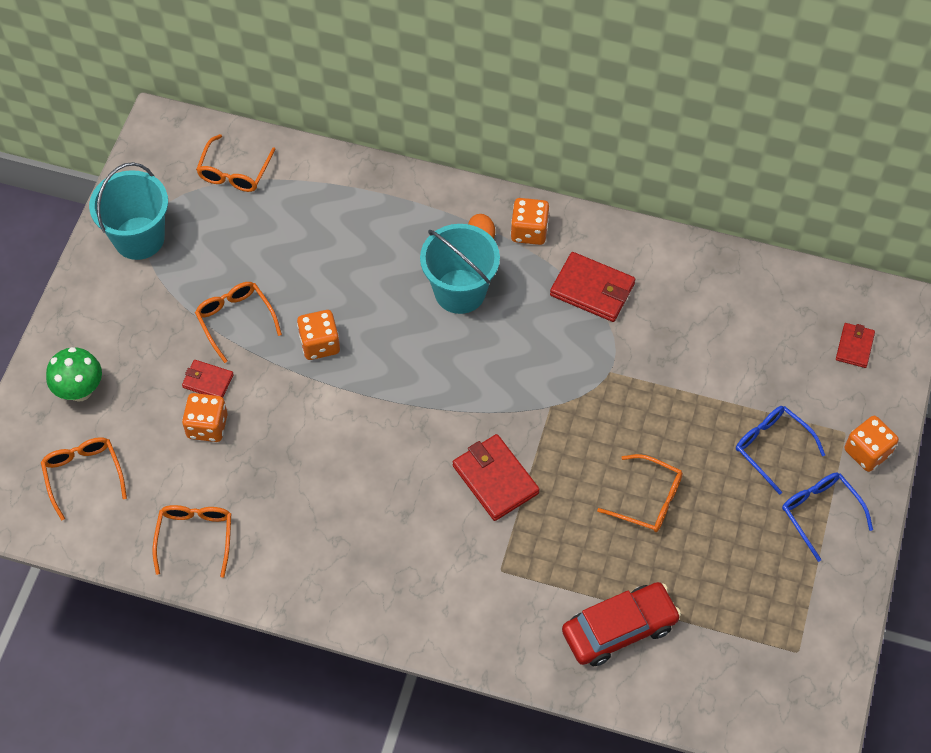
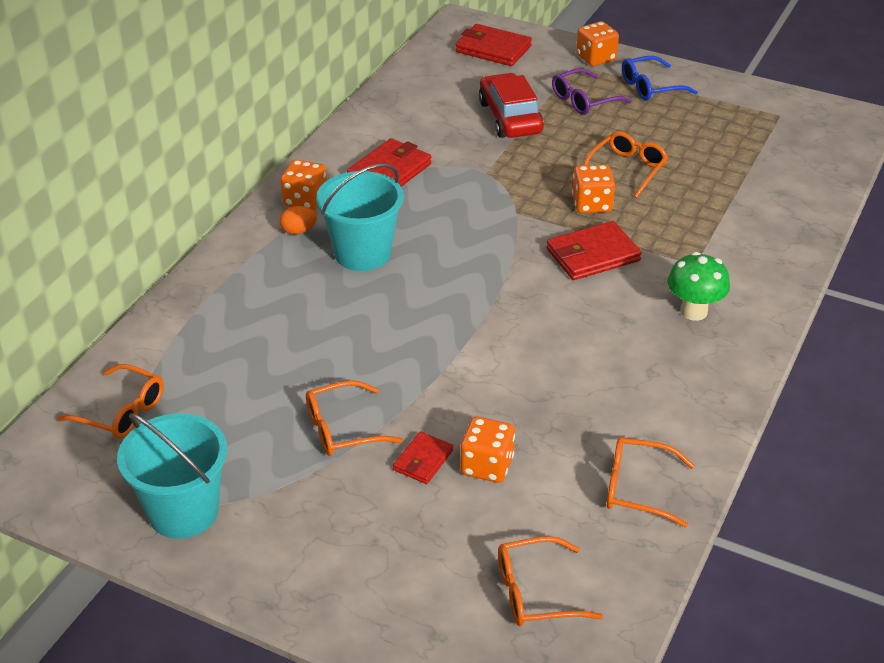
camera: 80 degrees left, 20 degrees down
green mushroom [46,347,102,402] -> green mushroom moved to [667,252,730,321]
orange dice [297,310,340,360] -> orange dice moved to [572,164,615,213]
red car [562,582,681,666] -> red car moved to [479,73,544,138]
blue glasses [736,406,825,495] -> purple glasses [552,68,632,115]
red wallet [836,323,875,368] -> red wallet [456,24,532,66], size x1.71

